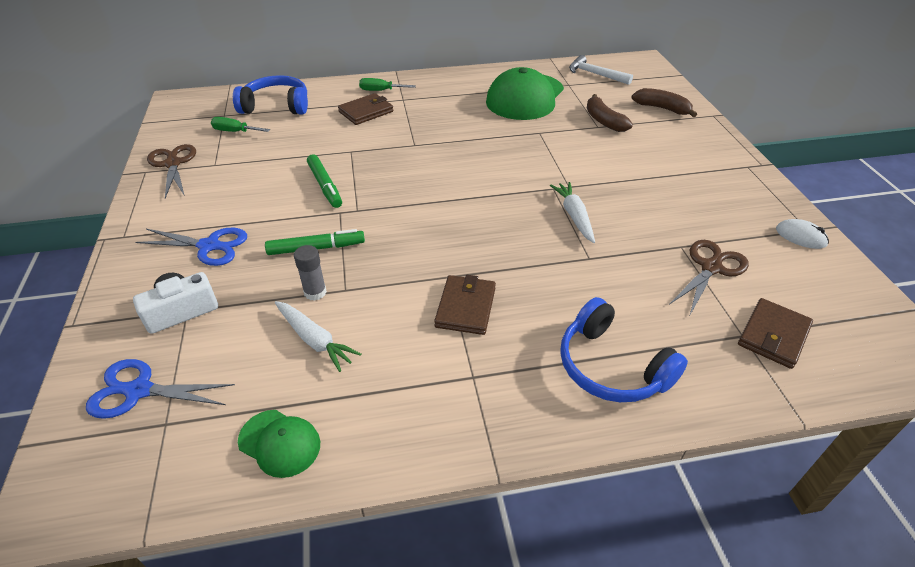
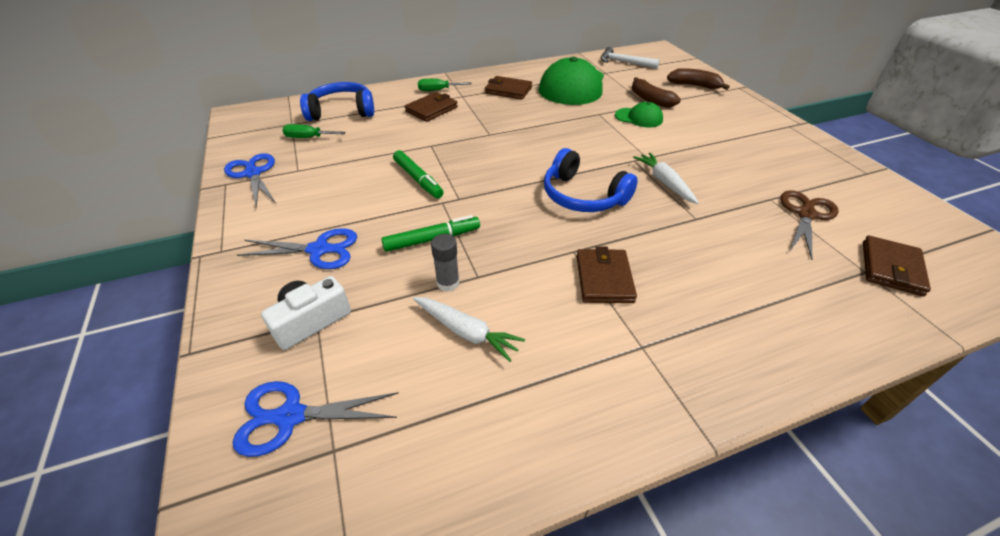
camera: 10 degrees left, 0 degrees up
brown scissors [147,144,196,199] -> blue scissors [224,153,276,207]
green cap [238,410,320,478] -> green cap moved to [615,102,663,127]
blue headphones [560,297,688,402] -> blue headphones moved to [544,148,638,212]
white mouse [776,219,829,249] -> none
none -> brown wallet [485,76,532,100]

